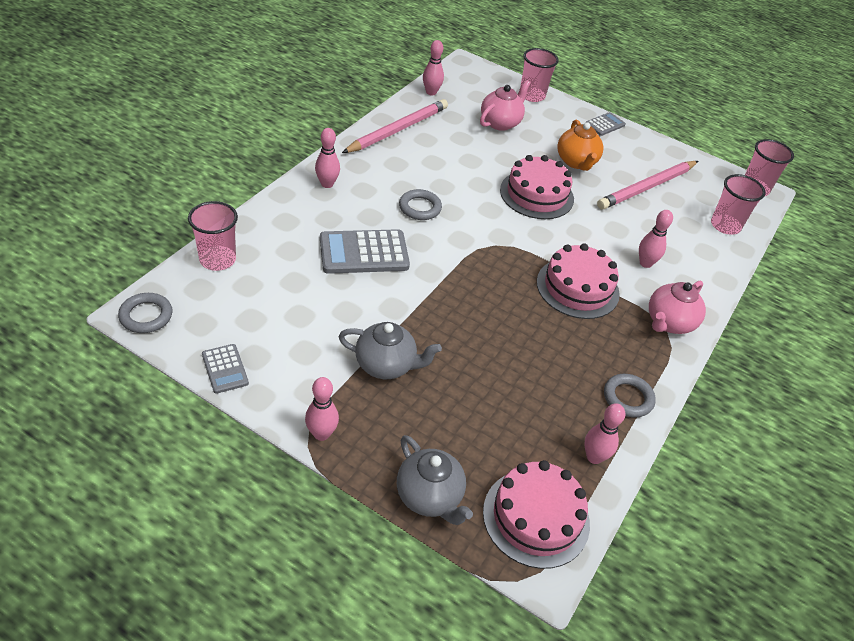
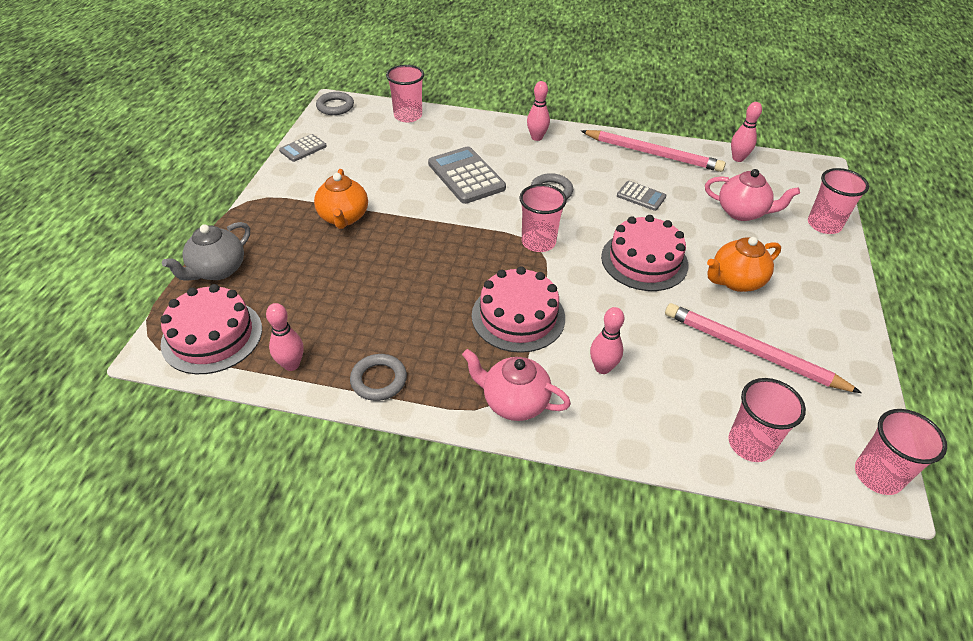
camera: 75 degrees right, 0 degrees up
pink bowling pin [305,377,339,441] -> none
grey teapot [338,322,442,379] -> orange teapot [314,169,368,229]
grey calculator [585,112,626,136] -> grey calculator moved to [617,181,666,211]
none -> pink cup [519,184,567,252]

